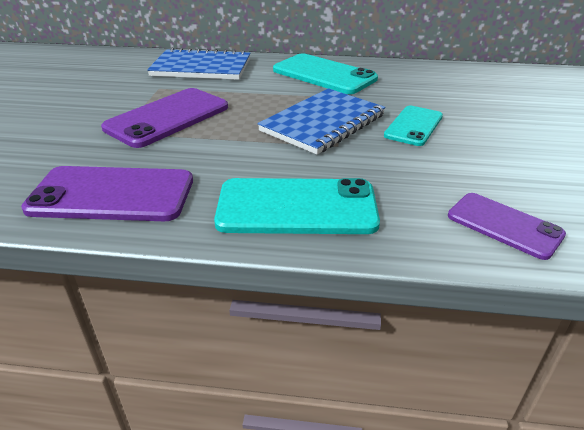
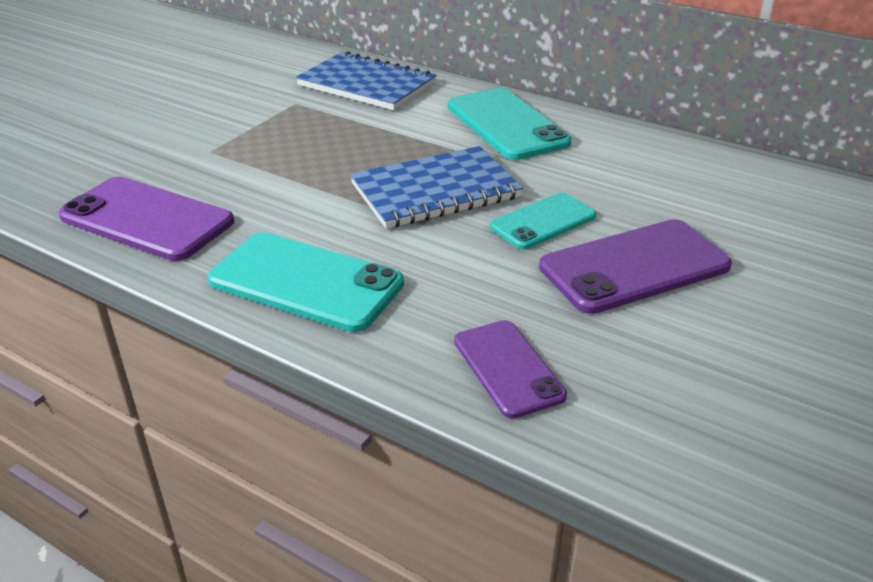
camera: 25 degrees right, 0 degrees up
purple phone [101,88,228,148] -> purple phone moved to [539,219,732,314]

